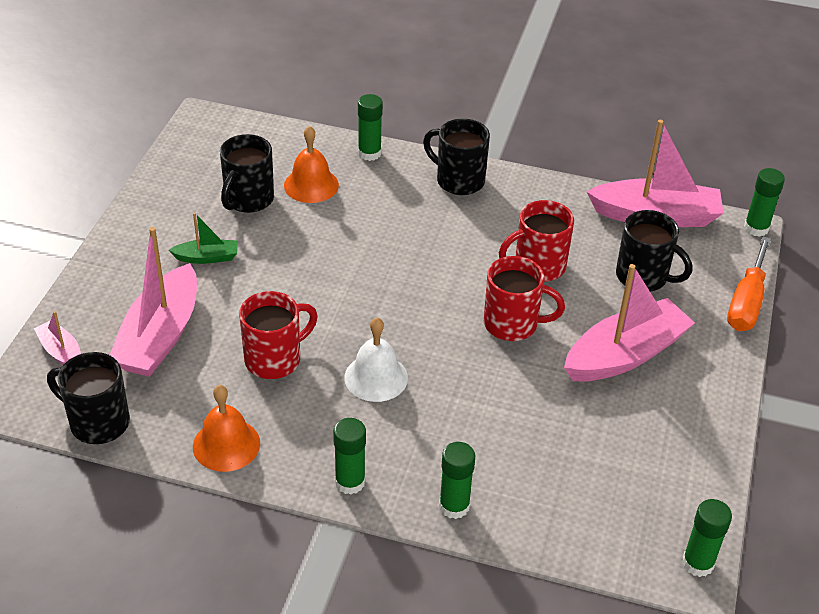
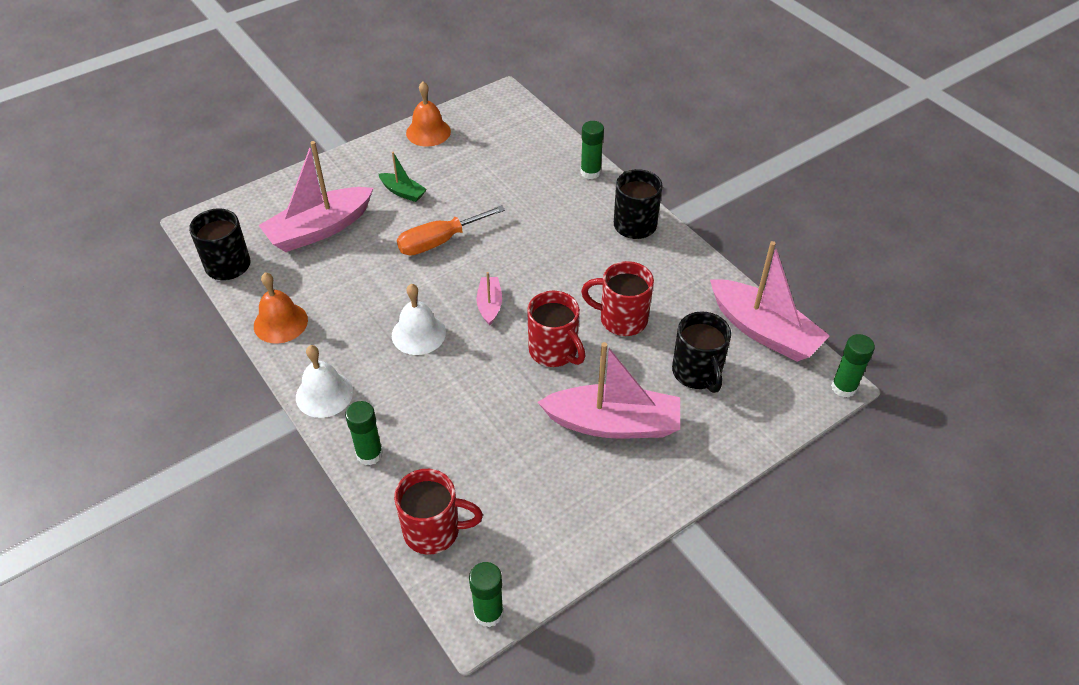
camera: 40 degrees right, 5 degrees up
pink boat [34,311,81,365] -> pink boat moved to [476,272,502,326]
black mug [220,134,274,213] -> none
red mug [239,291,318,379] -> red mug moved to [394,469,483,555]
orange bell [284,126,339,203] -> orange bell moved to [406,82,451,147]
green glue stick [333,418,366,495] -> white bell [296,345,353,418]
orange screwdriver [727,237,771,331] -> orange screwdriver moved to [397,205,505,255]

